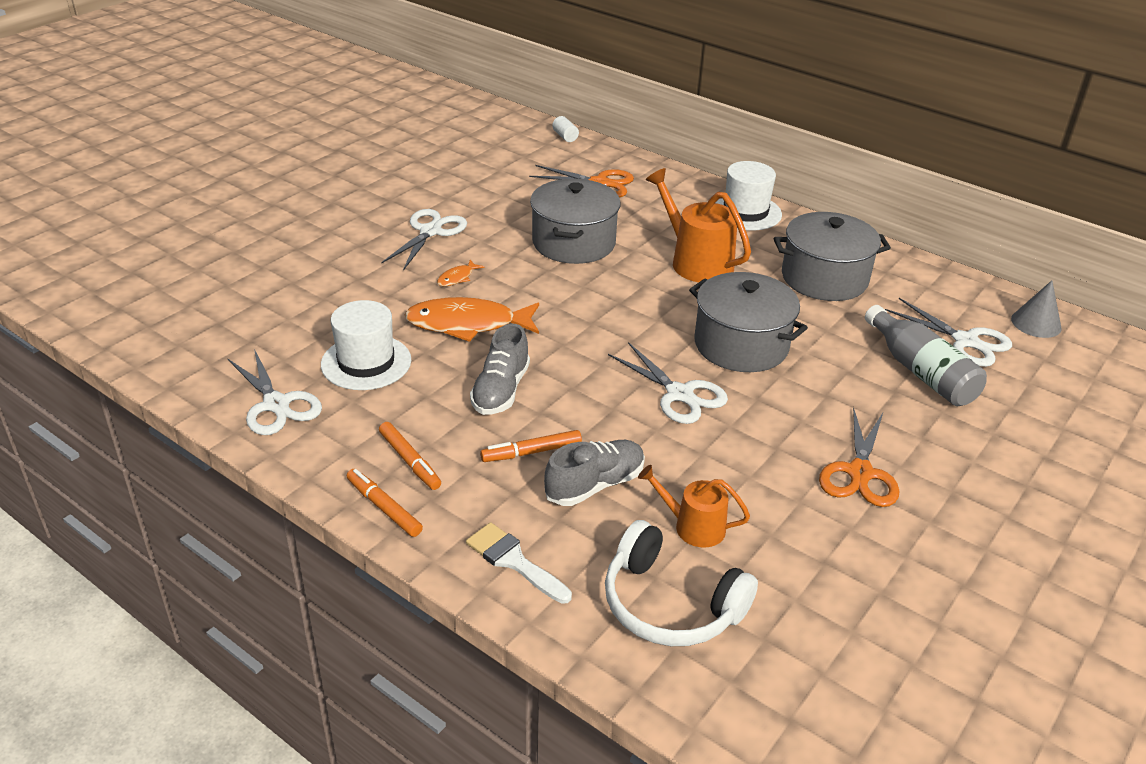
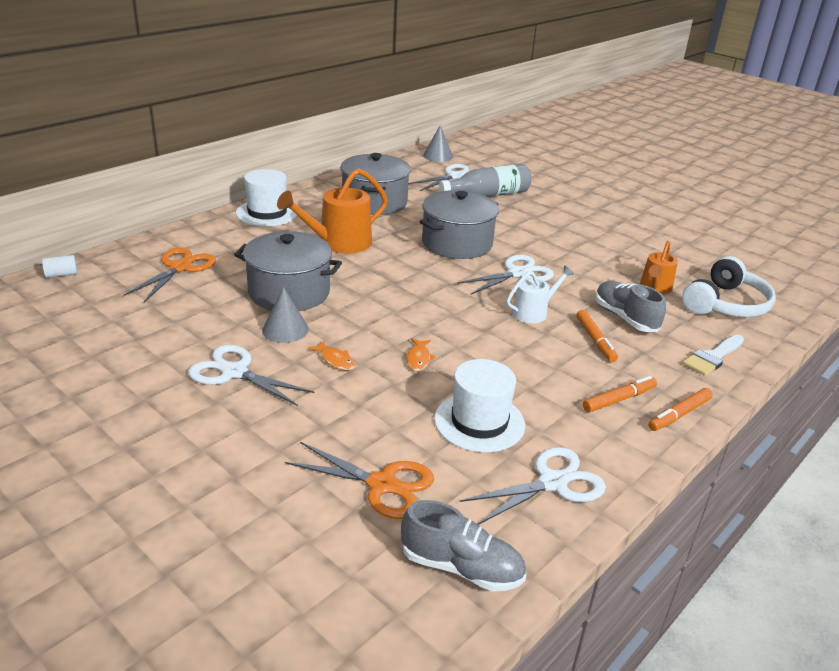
camera: 85 degrees left, 5 degrees down
orange fish [404,297,539,342] -> orange fish [407,338,436,371], size x0.43
grey shoe [470,324,530,415] -> grey shoe moved to [401,500,526,591]
orange scissors [819,407,900,507] -> orange scissors moved to [285,442,434,519]
none -> grey cone [262,287,309,343]
none -> white watering can [507,265,574,323]

